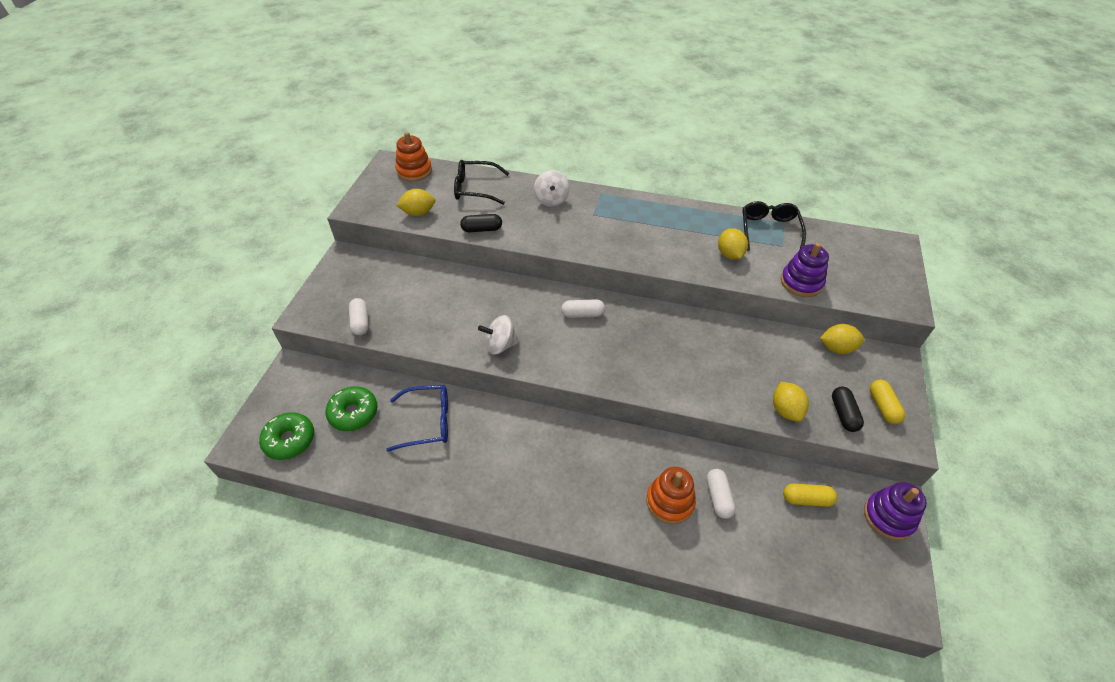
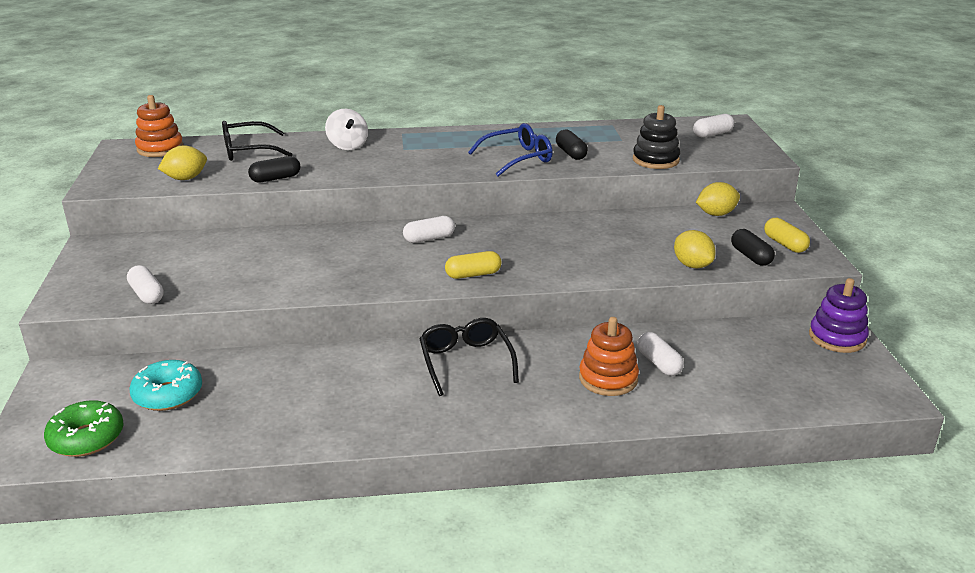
camera: 20 degrees left, 20 degrees down
green donut [326,386,377,431] -> turquoise donut [129,360,202,411]
blue glasses [386,385,448,452] -> blue glasses moved to [468,123,553,176]
white spinning top [478,315,520,355] -> none
yellow lemon [718,228,748,260] -> black capsule [556,130,588,160]
black glasses [742,201,806,251] -> black glasses moved to [419,318,519,396]
purple stacking toy [781,243,829,297] -> black stacking toy [633,105,680,169]
yellow capsule [783,484,837,507] -> yellow capsule moved to [445,251,502,279]
none -> white capsule [693,114,734,137]

